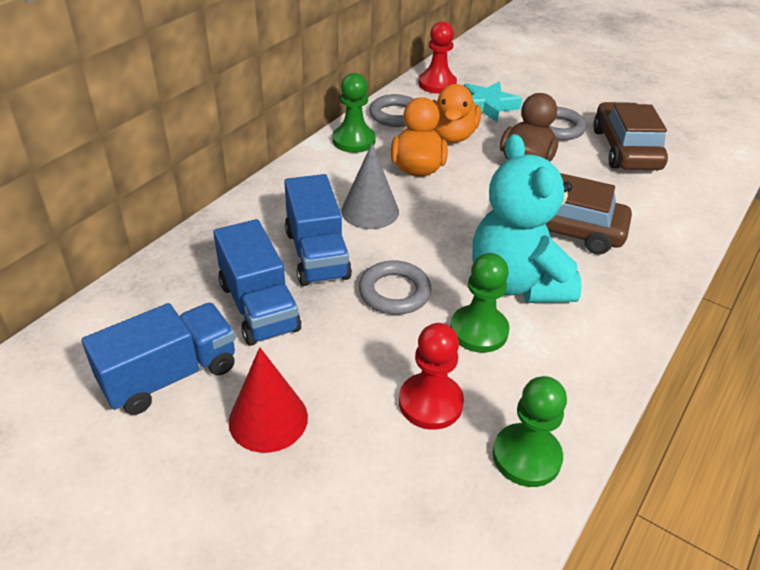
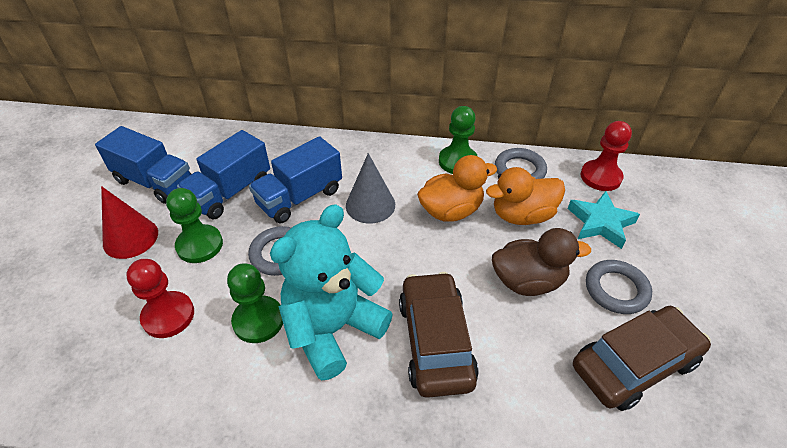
camera: 65 degrees right, 5 degrees up
green pawn [493,376,567,487] -> green pawn moved to [166,188,223,263]

